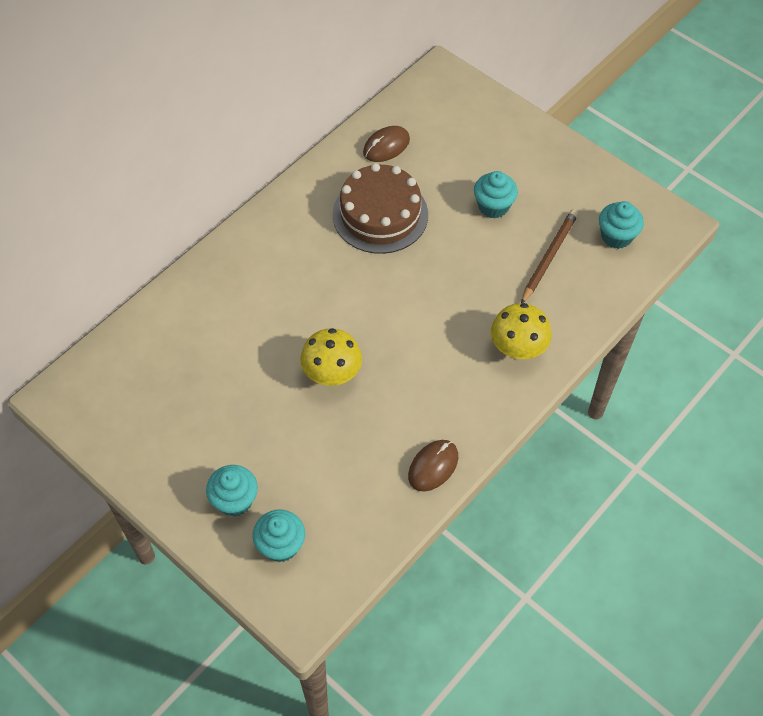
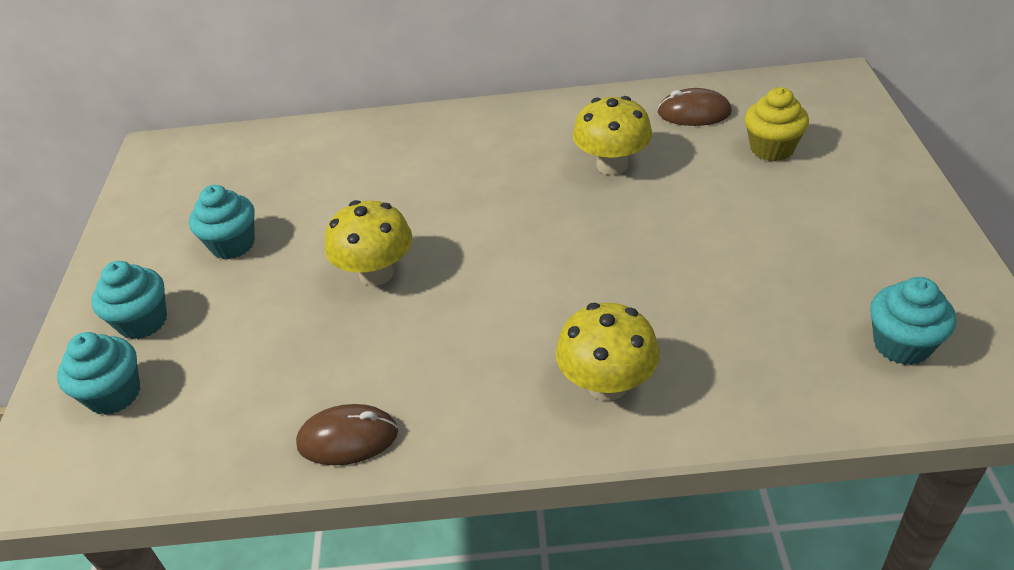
camera: 50 degrees right, 15 degrees down
brown cake [333,163,428,254] -> yellow mushroom [573,96,652,175]
turquoise cupcake [474,171,518,219] -> turquoise cupcake moved to [189,185,255,259]
brown pencil [521,209,578,303] -> none
none -> yellow cupcake [745,87,809,161]

